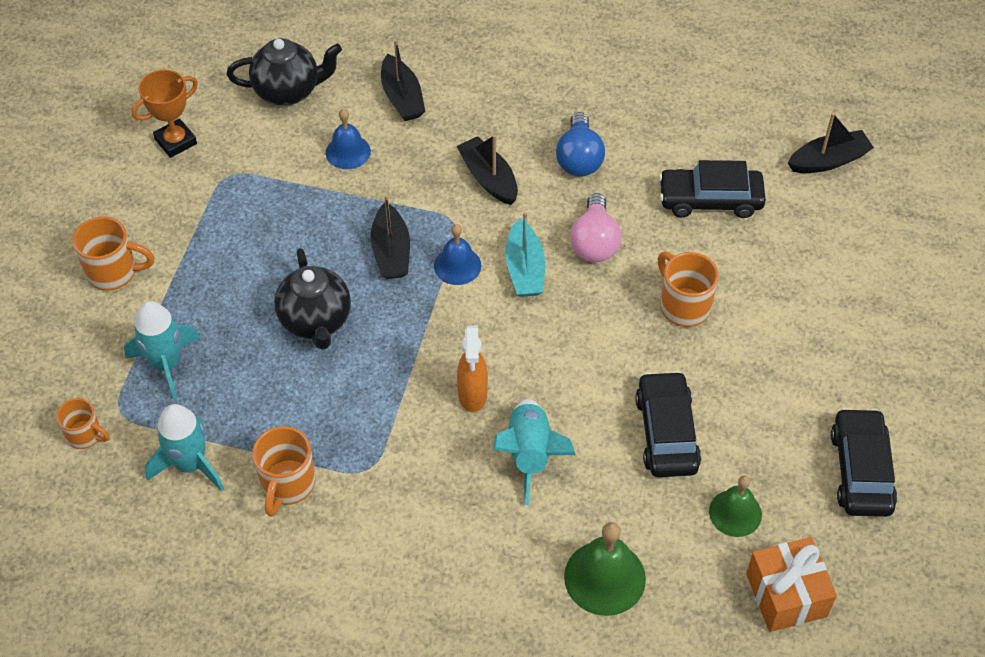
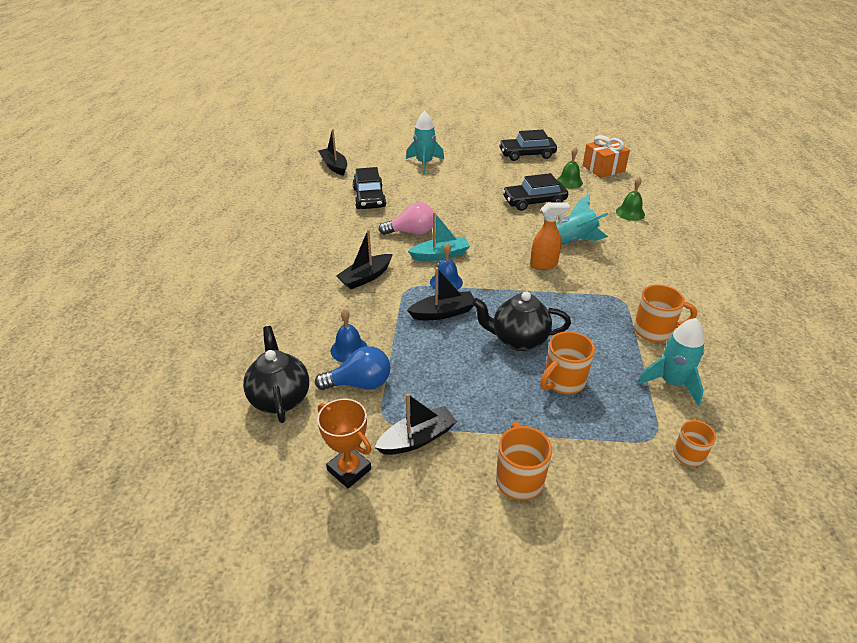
camera: 100 degrees left, 15 degrees down
turquoise rocket [124,301,200,400] -> turquoise rocket moved to [406,111,444,174]
black teapot [274,248,351,350] -> black teapot turned 150 degrees counterclockwise [472,292,571,351]
black boat [381,39,425,121] -> black boat moved to [375,393,457,455]
blue light bulb [556,112,605,177] -> blue light bulb moved to [315,346,390,390]
green bell [564,522,646,616] -> green bell [616,177,645,221], size x0.66
orange mug [658,252,719,327] -> orange mug moved to [540,331,595,394]

